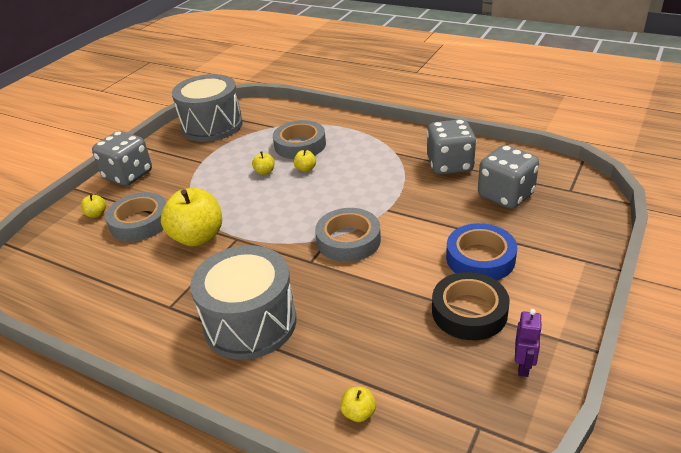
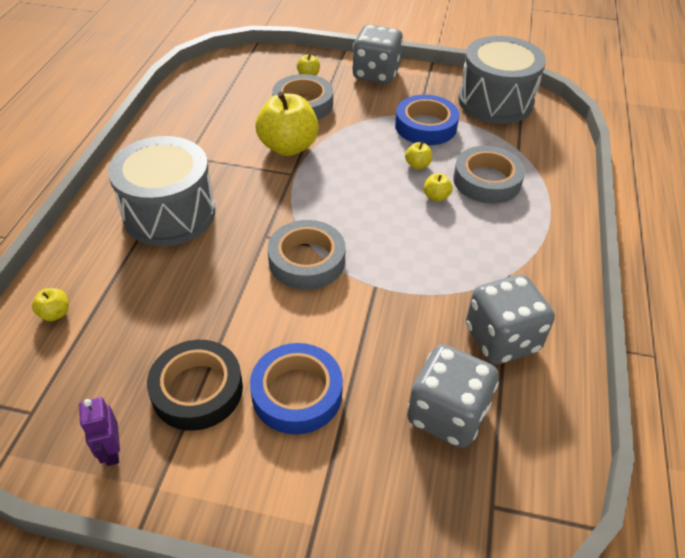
camera: 70 degrees right, 10 degrees up
purple robot [515,309,542,377] -> purple robot turned 75 degrees clockwise [79,397,120,466]
none -> blue tape [395,95,459,145]

